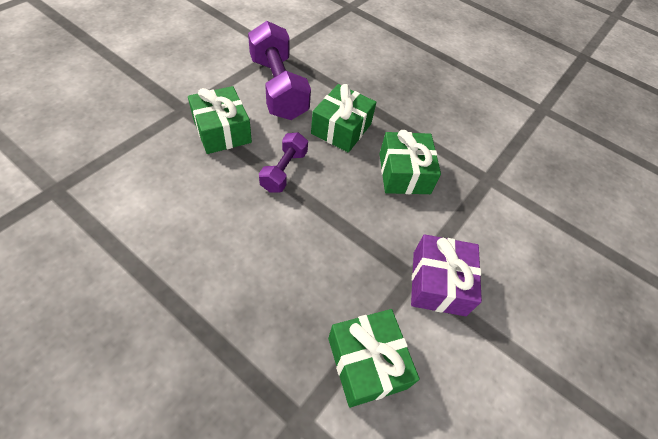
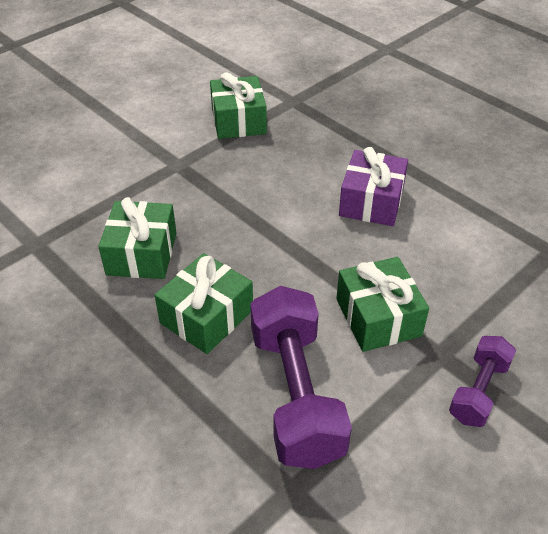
camera: 165 degrees left, 10 degrees down
purple dumbbell [259,132,308,193] -> purple dumbbell moved to [449,336,516,427]
purple gift [411,234,482,316] -> purple gift moved to [339,147,408,226]

